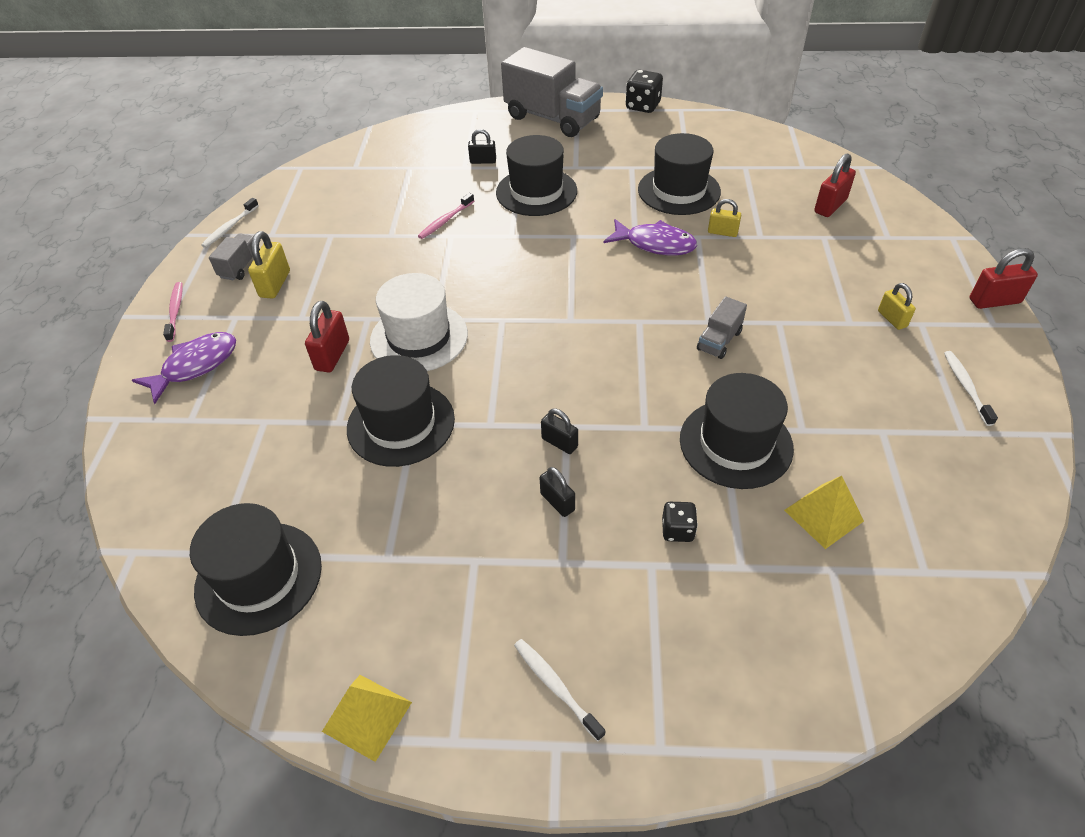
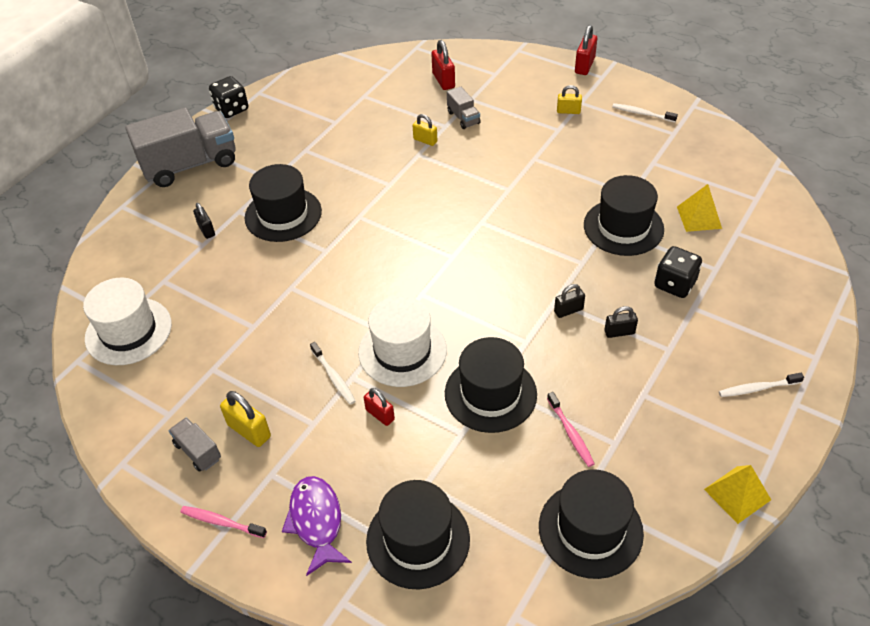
camera: 60 degrees left, 0 degrees up
white toothbrush [201,198,259,248] -> white toothbrush moved to [310,342,356,405]
red padlock [305,301,349,373] -> red padlock [364,388,395,426], size x0.67
pink toothbrush [418,193,474,239] -> pink toothbrush moved to [547,392,595,467]
black padlock [468,129,496,164] -> black padlock turned 60 degrees counterclockwise [193,203,215,239]
purple fish [604,219,697,255] -> none
black hat [638,133,721,215] -> black hat moved to [366,480,470,589]
black dice [662,502,698,542] -> black dice [654,246,702,298], size x1.63
grey truck [697,296,747,359] -> grey truck moved to [447,87,481,129]
yellow padlock [708,199,741,237] -> yellow padlock turned 75 degrees clockwise [412,114,437,146]
none -> white hat [83,278,172,365]

